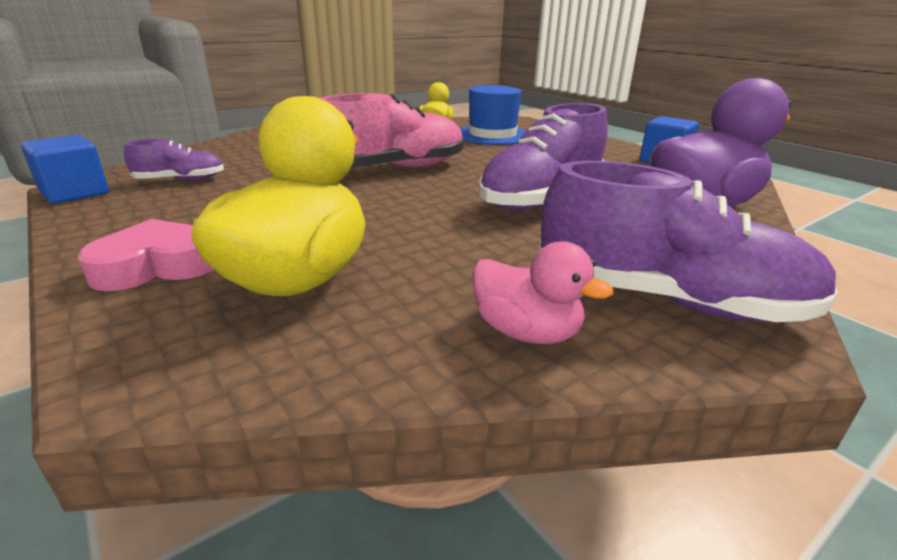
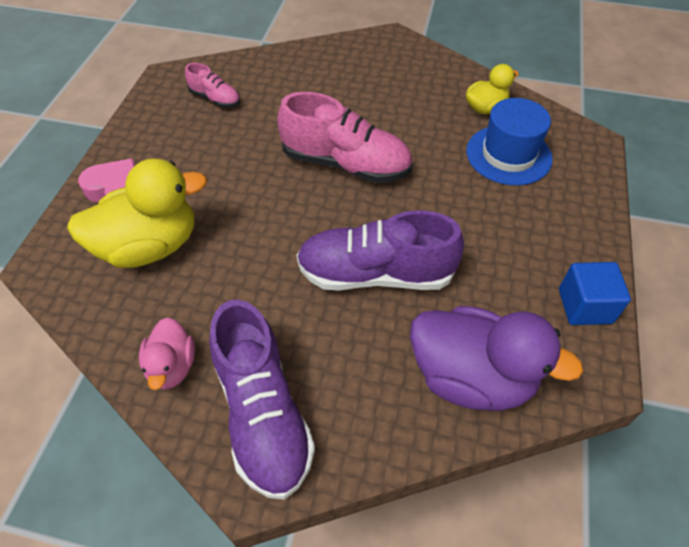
camera: 50 degrees right, 25 degrees up
blue cube [21,135,109,204] -> none
purple shoe [124,139,224,180] -> pink shoe [185,63,240,108]

